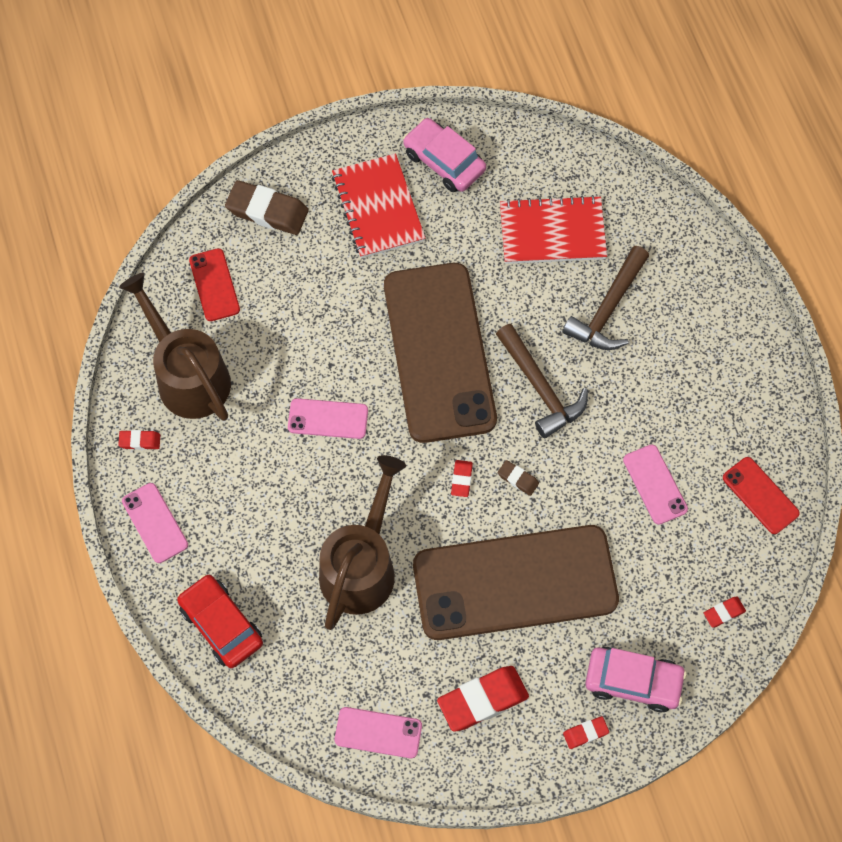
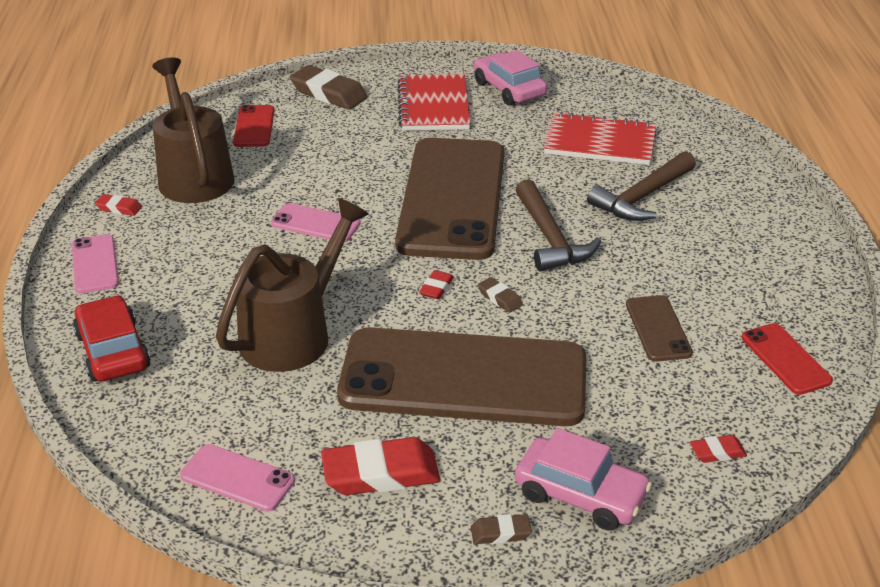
camera: 15 degrees right, 30 degrees down
red eraser [563,716,609,749] -> brown eraser [471,514,532,544]
pink phone [623,444,688,525] -> brown phone [626,295,693,362]

